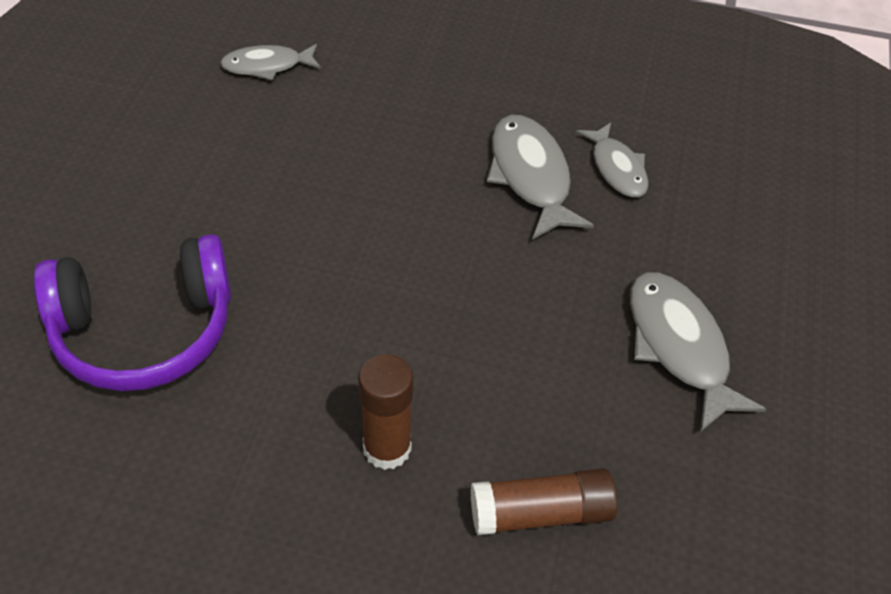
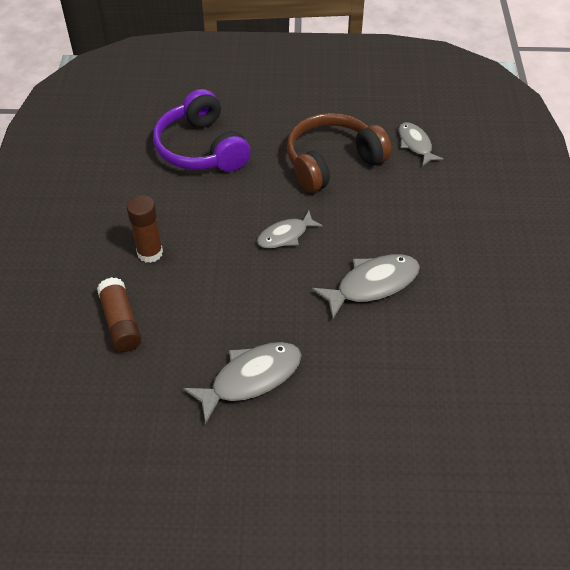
camera: 80 degrees right, 0 degrees up
grey fish [576,123,648,197] -> grey fish moved to [257,211,323,248]
none -> brown headphones [287,113,392,193]

